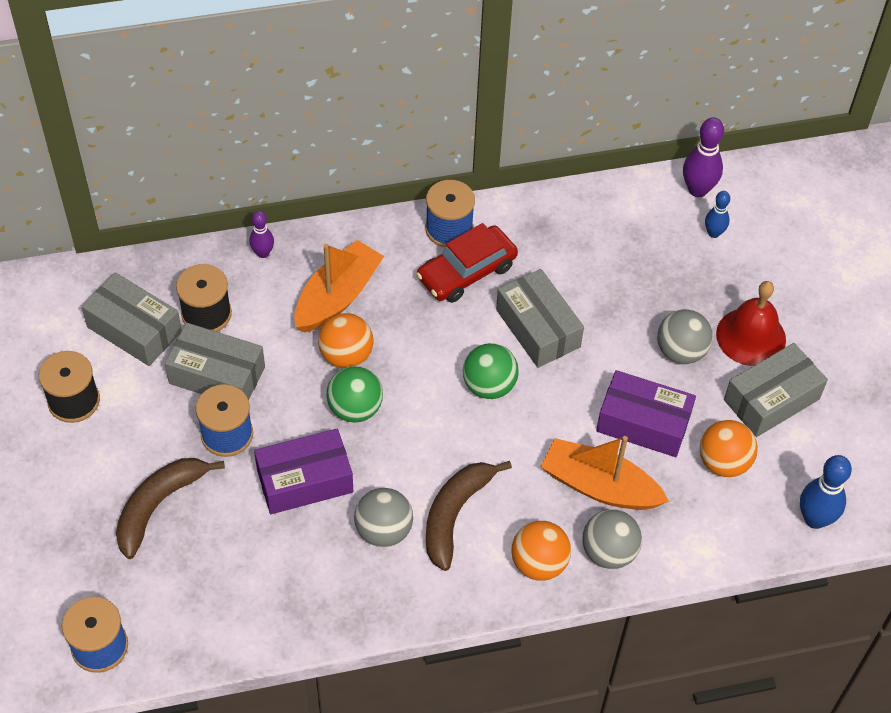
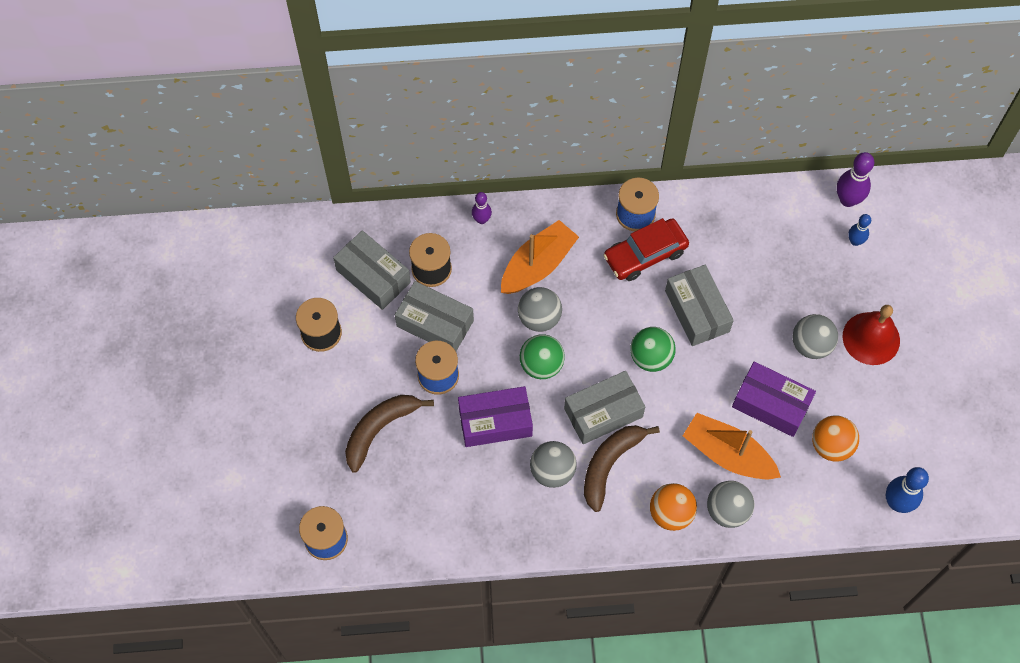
camera: 10 degrees right, 10 degrees up
orange ball [318,313,373,368] -> grey ball [518,287,562,332]
grey box [724,343,828,437] -> grey box moved to [564,371,645,444]

